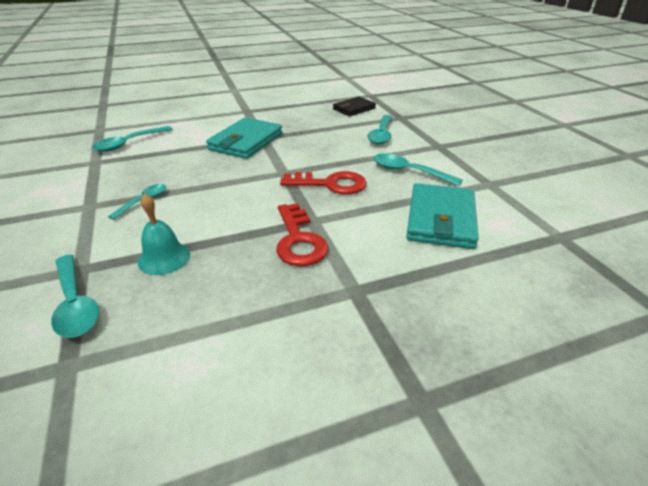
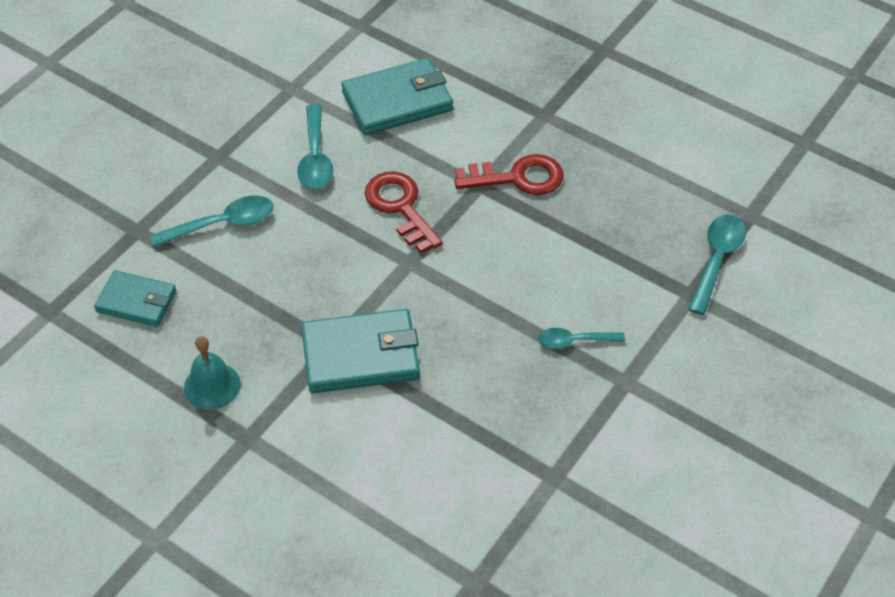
camera: 125 degrees left, 15 degrees up
turquoise spoon [92,126,173,152] -> none
turquoise bell [138,194,190,275] -> turquoise bell moved to [184,336,241,410]
red key [276,203,328,266] -> red key turned 45 degrees clockwise [454,154,564,195]
black wallet [333,97,376,116] -> turquoise wallet [94,270,176,327]

